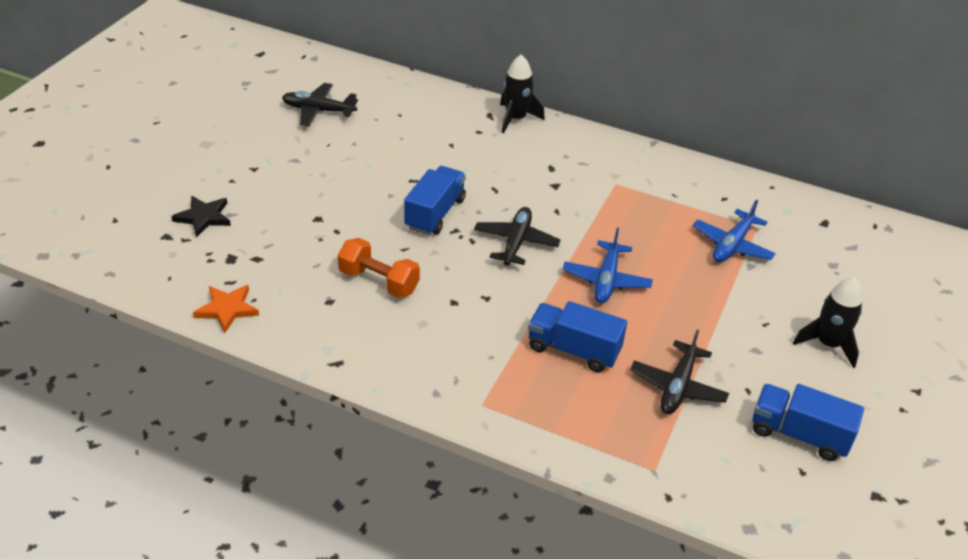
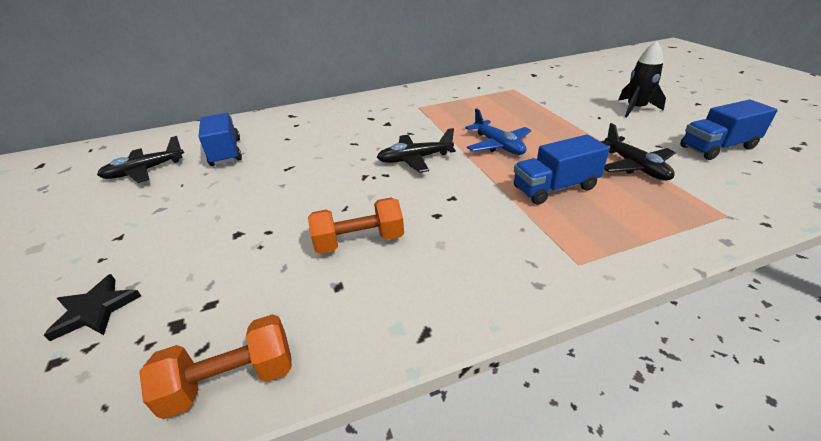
camera: 40 degrees left, 5 degrees down
orange star [193,285,259,333] -> orange dumbbell [139,314,292,419]
blue truck [404,166,466,235] -> blue truck moved to [199,113,242,166]
black plane [474,207,561,265] -> black plane turned 75 degrees counterclockwise [377,128,456,173]
black rocket [500,54,545,133] -> none
blue plane [693,200,776,262] -> none

